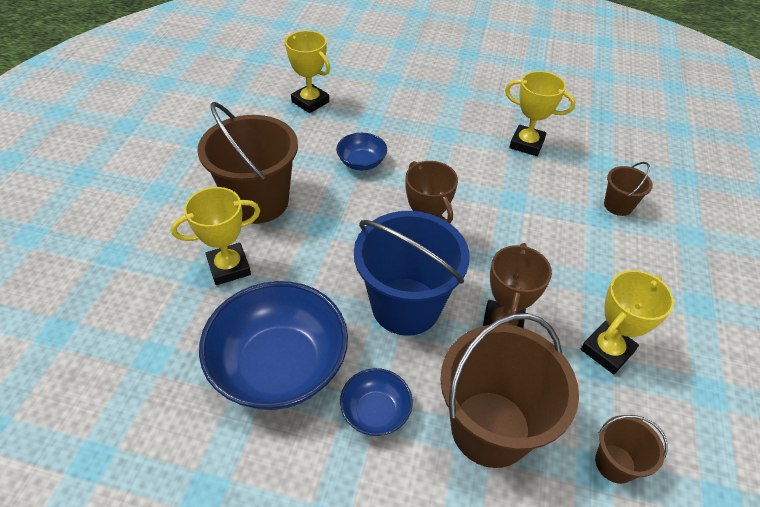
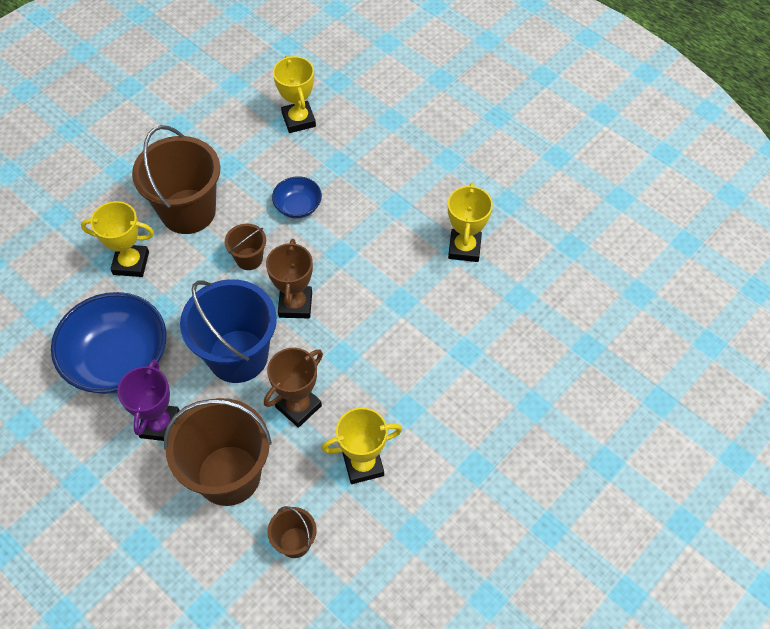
camera: 30 degrees right, 10 degrees up
blue bowl [340,368,413,436] -> purple trophy [117,359,180,441]
yellow trophy [505,71,575,156] -> yellow trophy turned 45 degrees clockwise [448,183,493,262]
brown bucket [604,162,653,216] -> brown bucket moved to [225,224,266,270]

